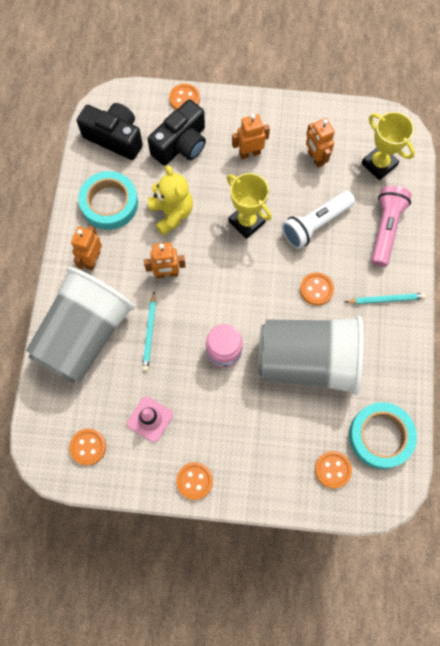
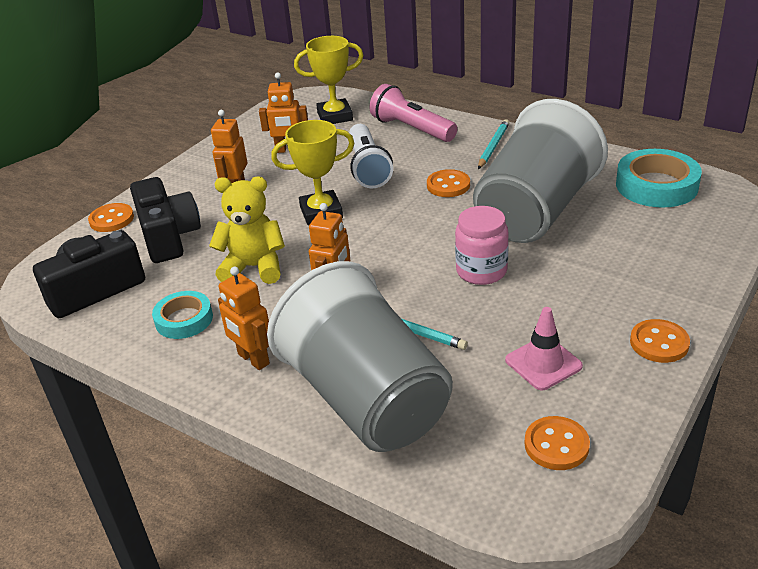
camera: 60 degrees left, 35 degrees down
turquoise tape [78,171,138,230] -> turquoise tape [152,291,213,339], size x0.63
orange button [315,451,352,488] -> none

